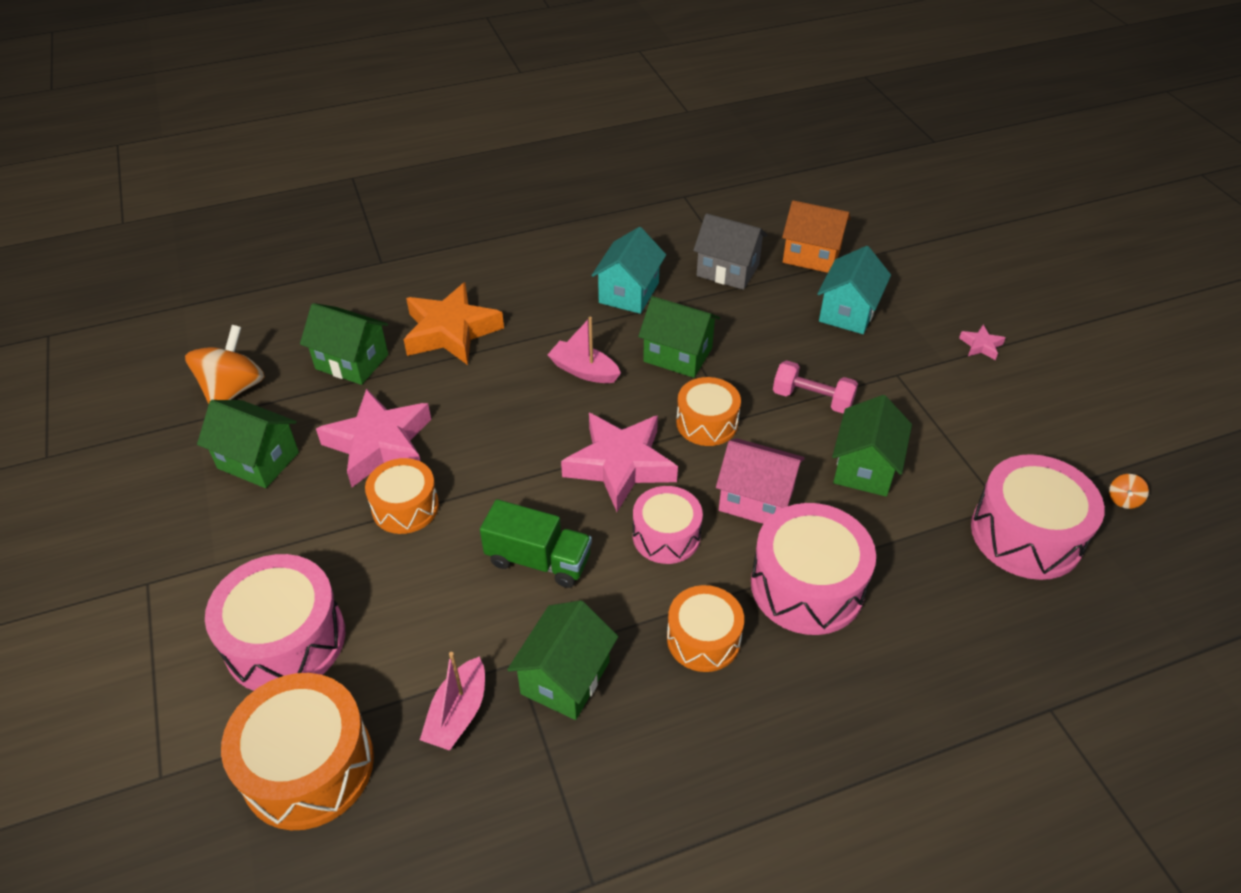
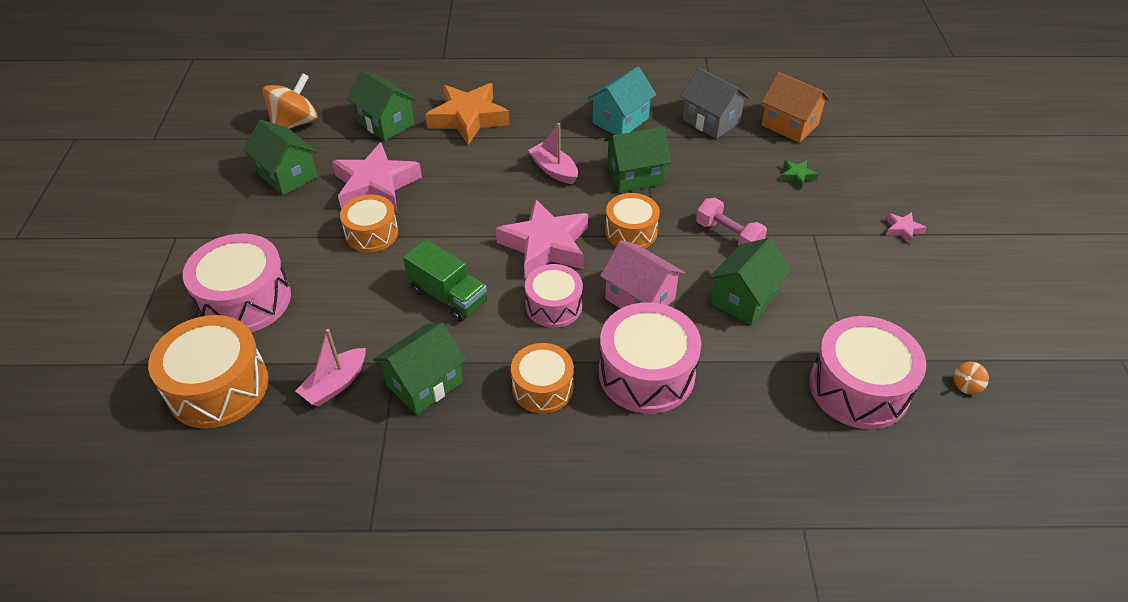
camera: 20 degrees right, 0 degrees up
green house [638,296,720,378] -> green house turned 60 degrees counterclockwise [604,127,671,193]
turquoise house [817,246,891,334] -> green star [780,160,819,189]

